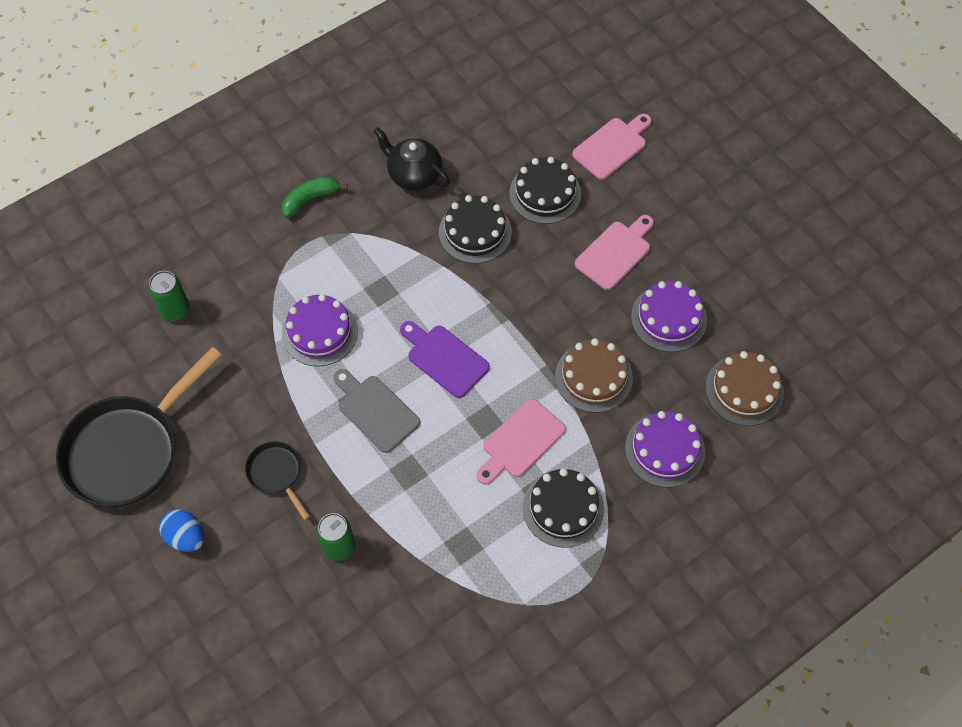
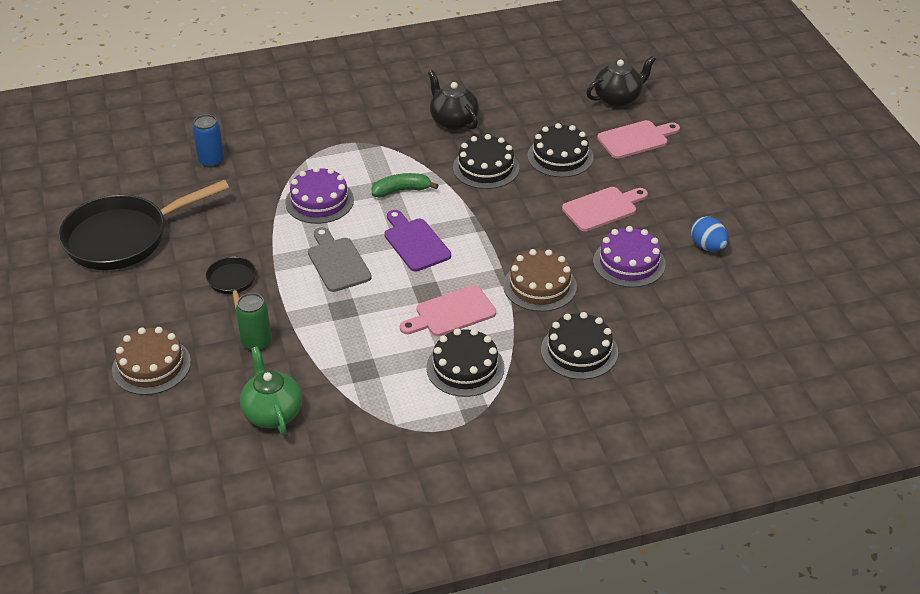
camera: 20 degrees right, 20 degrees down
green can [149,271,190,321] -> blue can [193,114,224,168]
blue egg [159,509,204,552] -> blue egg moved to [691,217,728,251]
green banana [281,176,348,218] -> green banana moved to [372,173,438,197]
purple cake [625,411,705,488] -> black cake [541,312,618,380]
brown cake [705,351,784,426] -> brown cake moved to [112,327,191,395]
none -> green teapot [240,346,302,435]
none -> black teapot [586,56,656,107]

